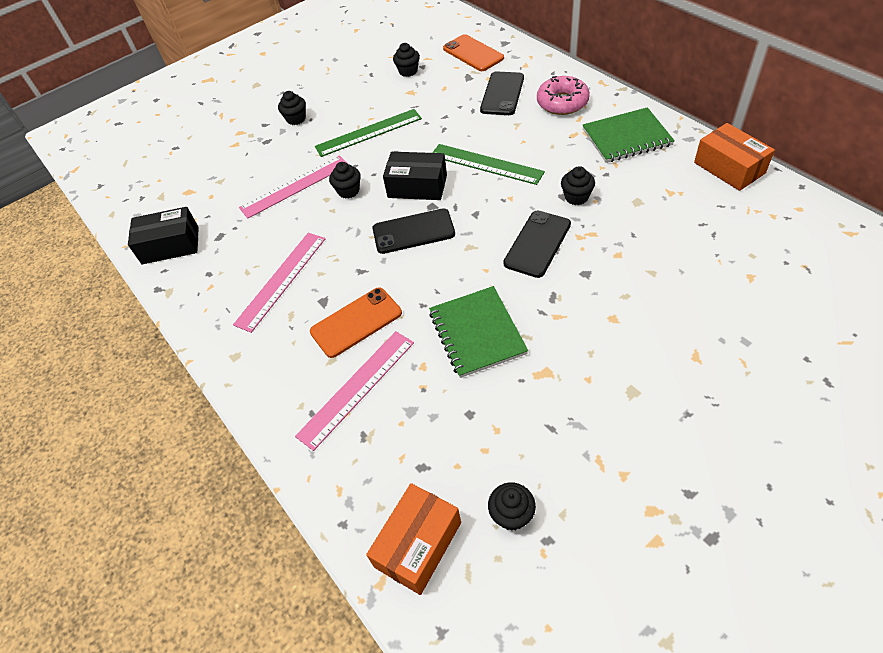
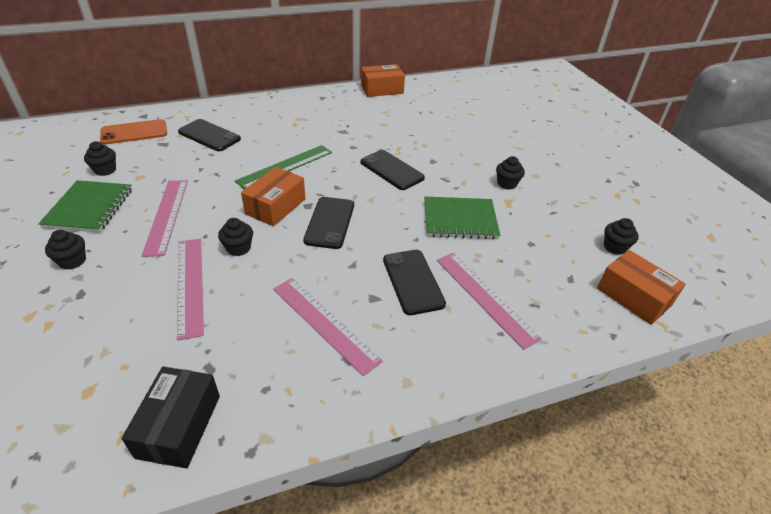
camera: 80 degrees left, 10 degrees down
orange phone [310,287,402,358] -> black phone [383,250,446,315]
green ruler [315,109,422,157] -> pink ruler [141,180,188,257]
black box [383,152,447,200] -> orange box [241,167,306,226]
pink donut [537,76,590,115] -> none
black cupcake [561,166,595,205] -> black cupcake moved to [496,156,525,190]
green notebook [583,107,675,163] -> green notebook moved to [38,180,132,233]

